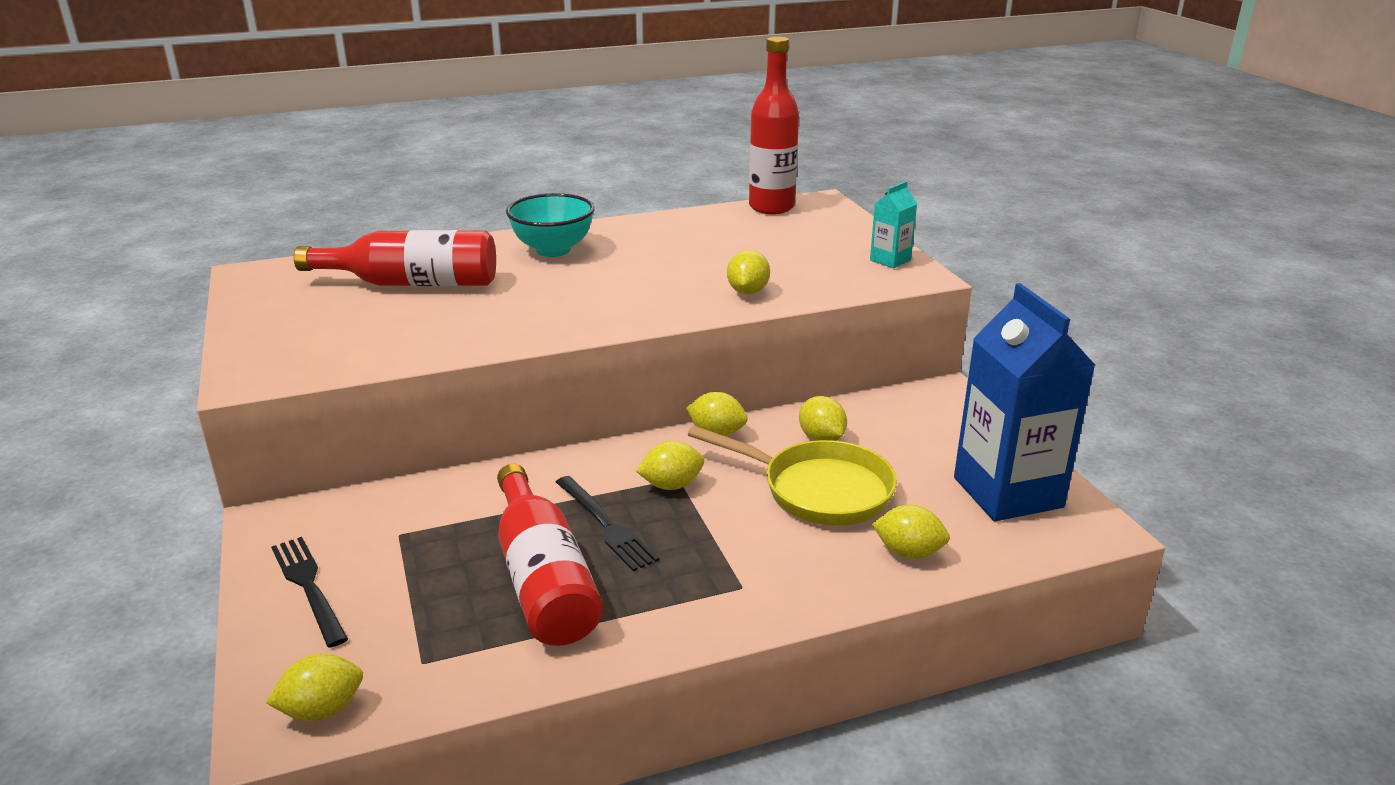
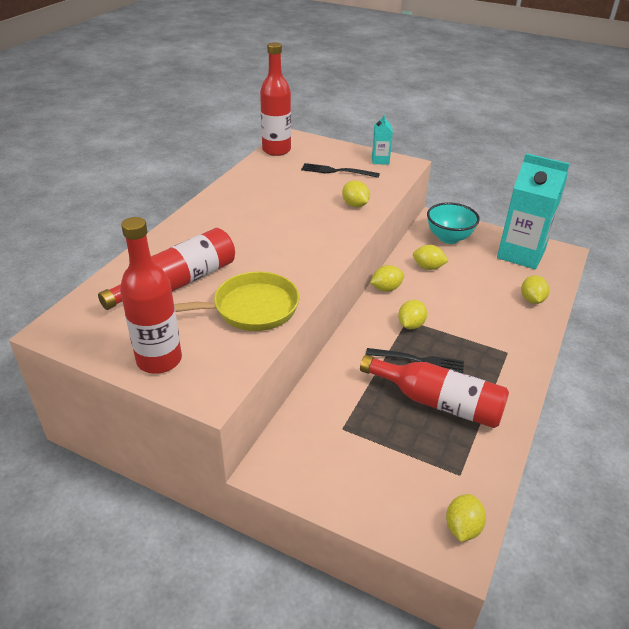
camera: 45 degrees left, 10 degrees up
black fork [271,537,348,648] -> black fork moved to [301,163,380,178]
turquoise bowl [506,193,595,257] -> turquoise bowl moved to [427,202,480,244]
yellow pan [688,426,897,526] -> yellow pan moved to [174,272,299,331]
yellow lemon [872,505,950,559] -> yellow lemon turned 60 degrees counterclockwise [521,275,549,304]
blue carton [954,283,1096,521] -> turquoise carton [497,153,570,269]
none -> red bottle [120,217,182,374]

